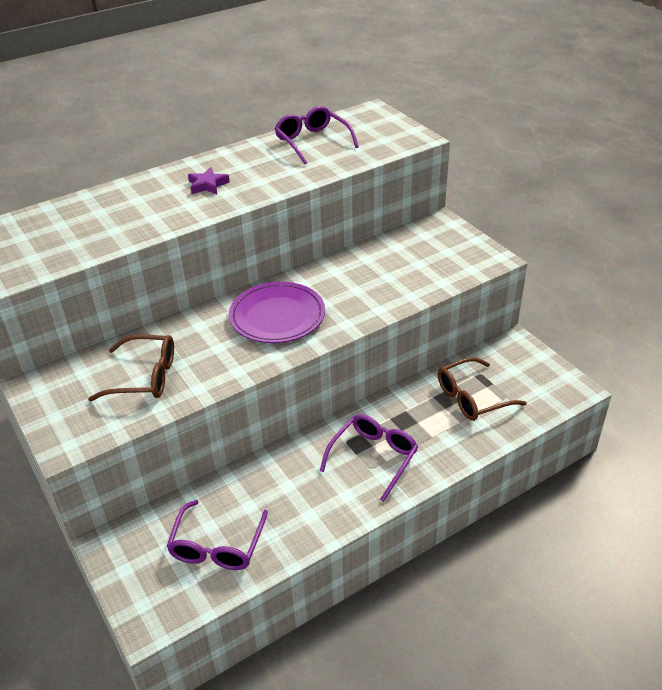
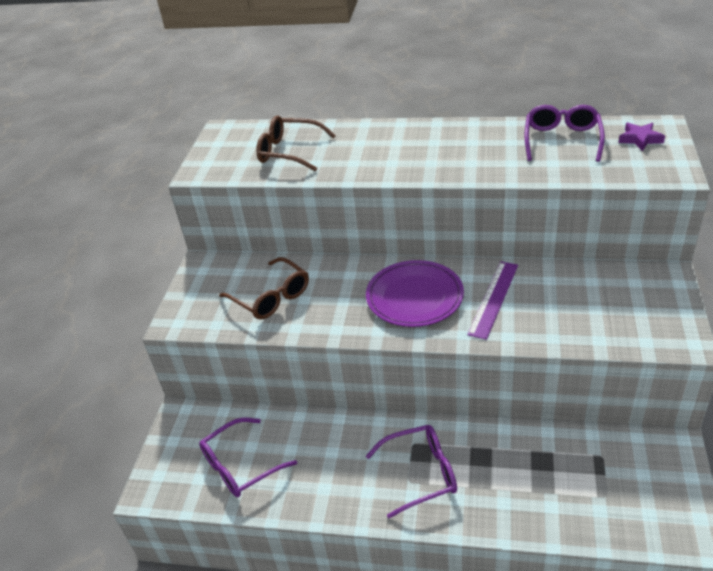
camera: 45 degrees right, 0 degrees up
purple star [188,167,230,194] -> purple star moved to [618,123,665,151]
brown glasses [438,357,527,421] -> brown glasses moved to [256,116,336,171]
none -> purple ruler [467,261,518,340]

